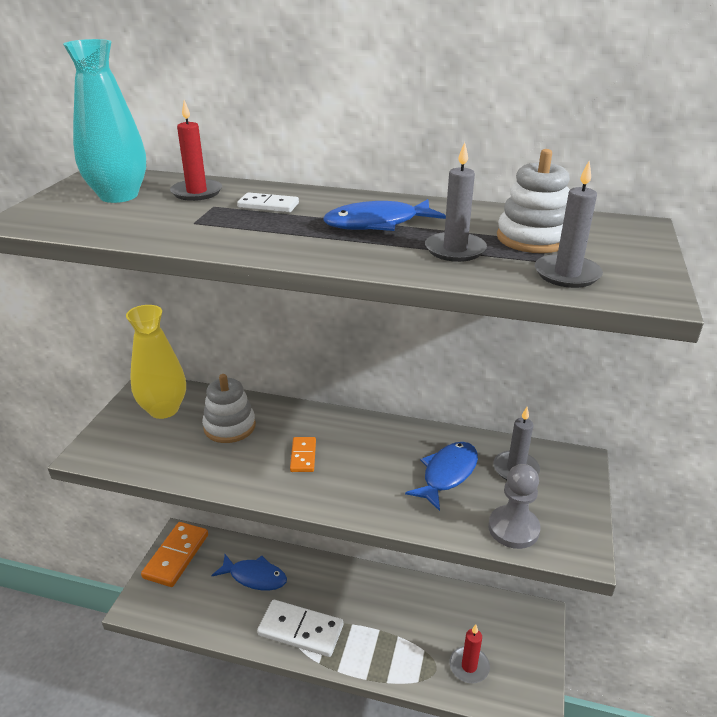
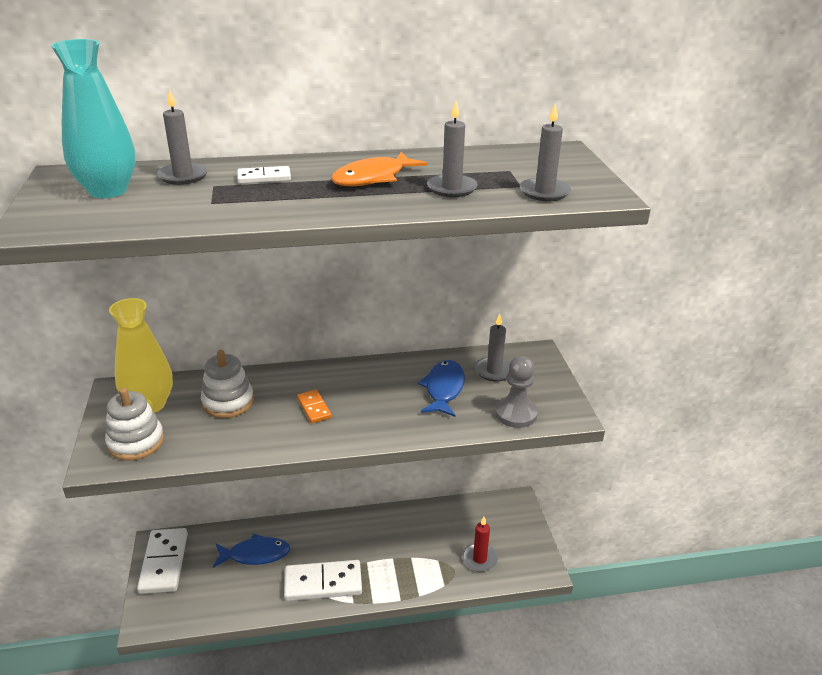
camera: 25 degrees left, 0 degrees up
orange domino [141,522,208,587] -> white domino [137,528,188,594]
red candle [170,100,222,201] -> grey candle [157,89,208,185]
blue fish [323,199,446,231] -> orange fish [331,152,427,186]
white stacking toy [497,149,570,253] -> white stacking toy moved to [105,388,164,461]

